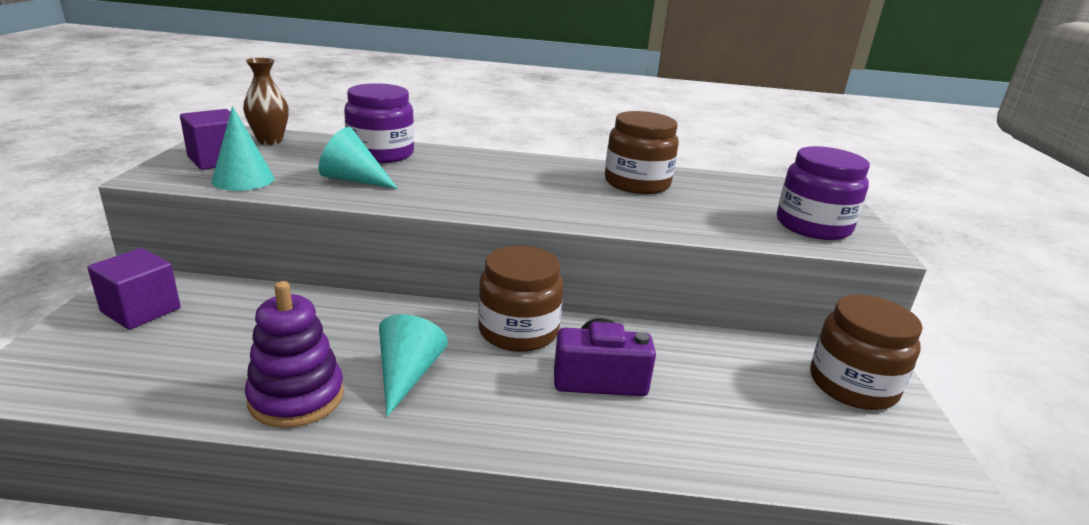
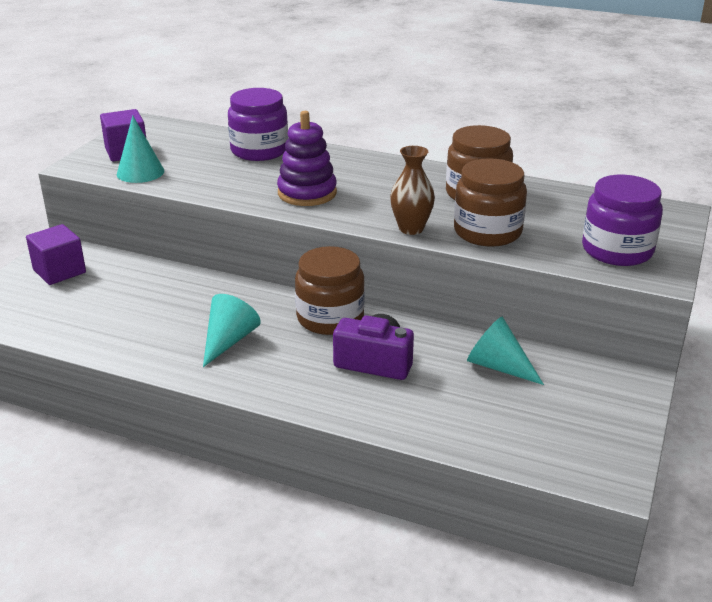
camera: 20 degrees right, 5 degrees up
brown vase [243,58,289,145] -> brown vase moved to [390,146,435,235]
purple stacking toy [245,281,344,428] -> purple stacking toy moved to [277,111,337,206]
turquoise cone [318,127,398,189] -> turquoise cone moved to [467,317,544,385]
brown jar [810,294,923,410] -> brown jar moved to [454,158,527,247]

